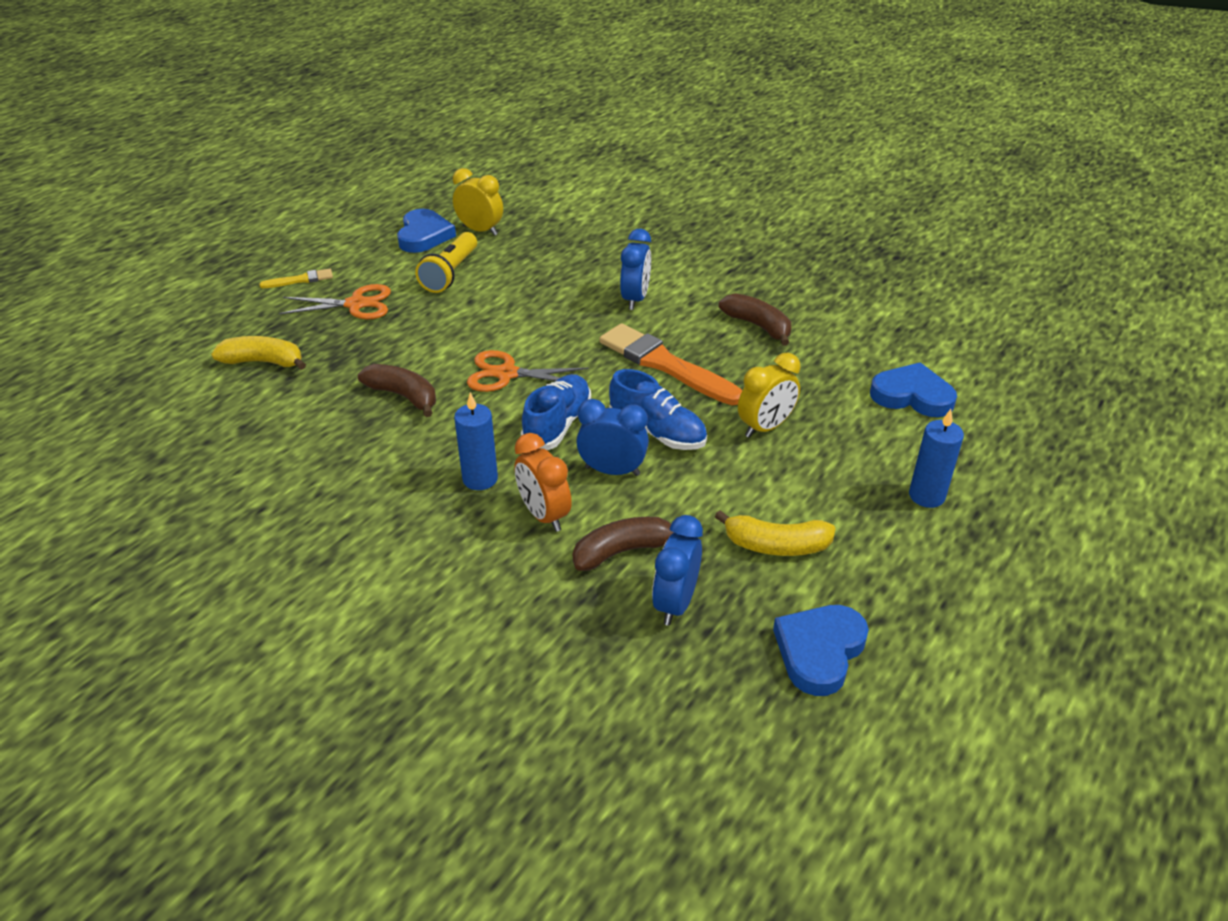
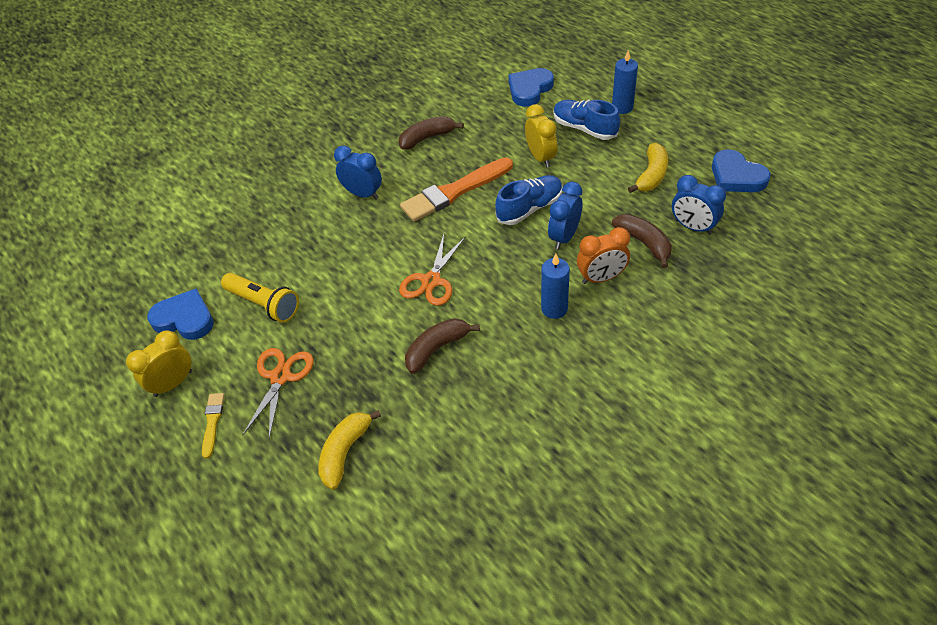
camera: 70 degrees left, 10 degrees up
yellow clock [453,168,503,236] -> yellow clock moved to [126,330,192,397]
blue shoe [521,374,591,450] -> blue shoe moved to [553,100,620,140]
brown banana [573,517,674,571] -> brown banana turned 150 degrees clockwise [612,214,672,268]

